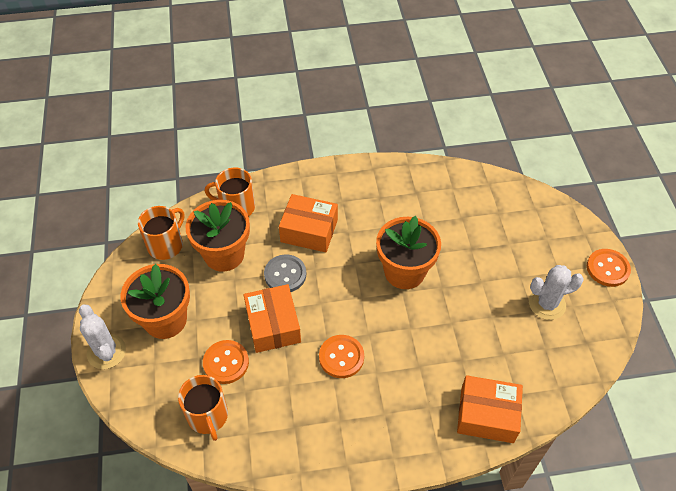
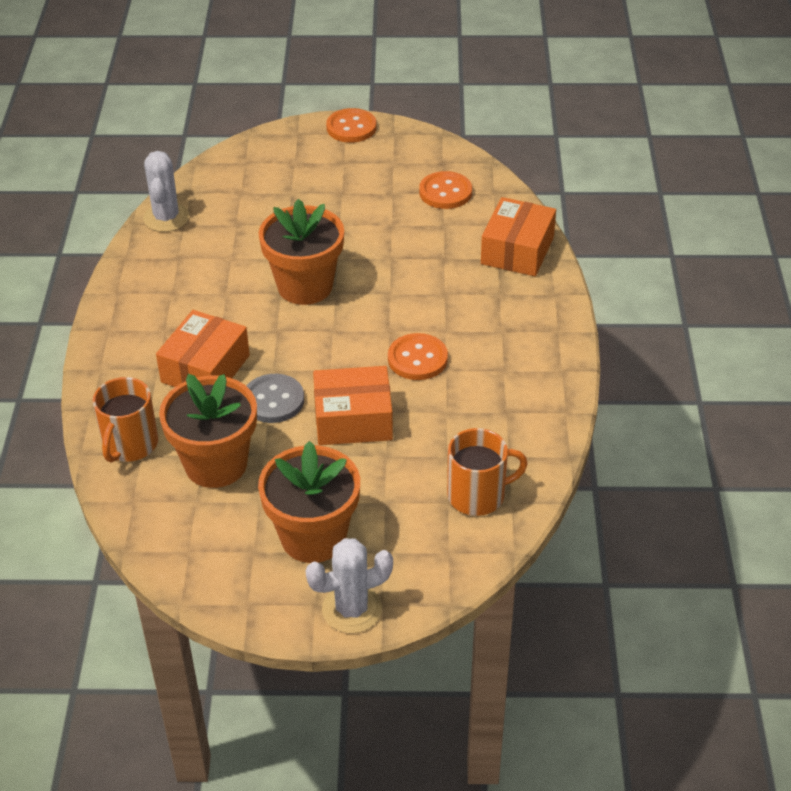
camera: 80 degrees left, 10 degrees down
orange mug [138,206,185,260] -> none
orange button [203,340,249,384] -> orange button moved to [419,171,472,209]
white cactus [529,265,584,320] -> white cactus moved to [143,151,190,232]

